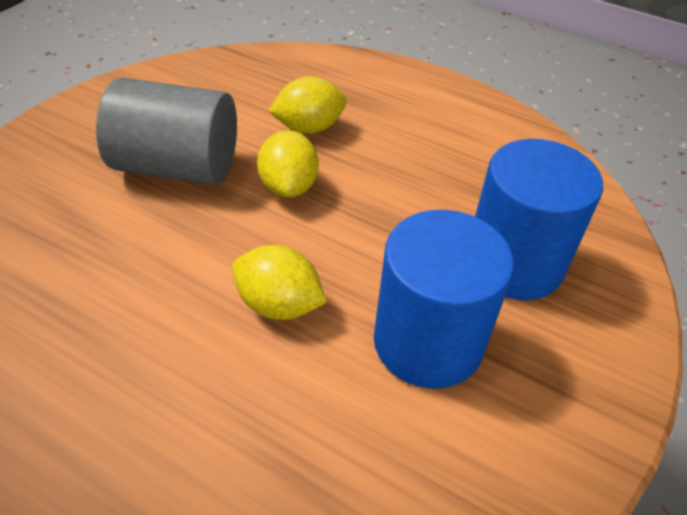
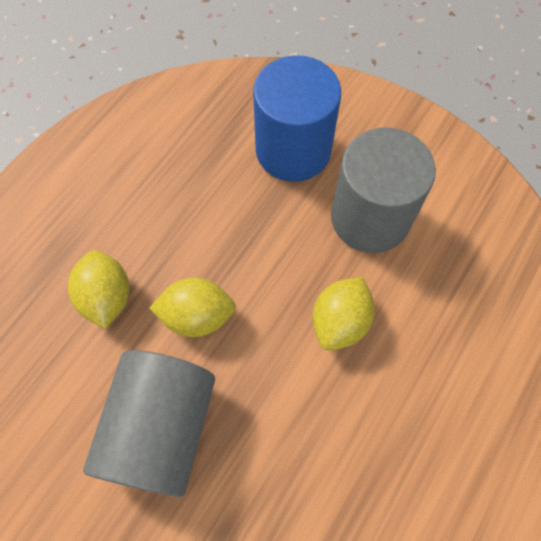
camera: 85 degrees left, 20 degrees up
blue cylinder [374,210,514,389] -> grey cylinder [331,127,436,253]

